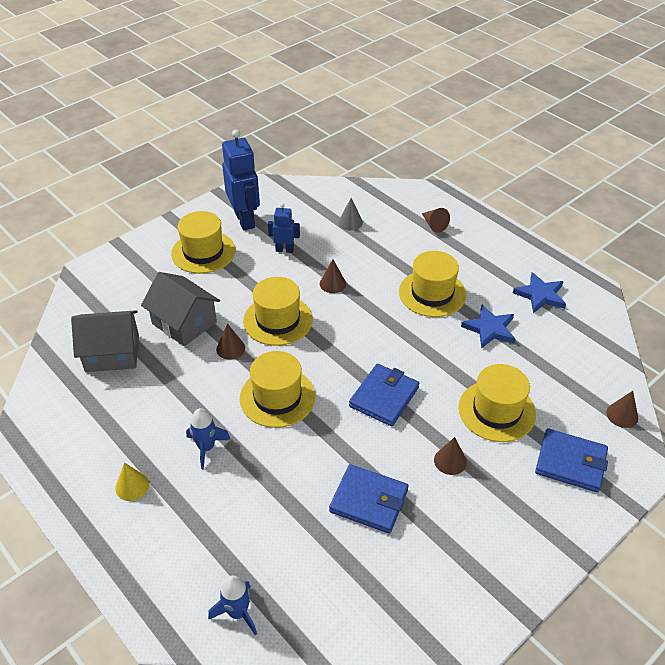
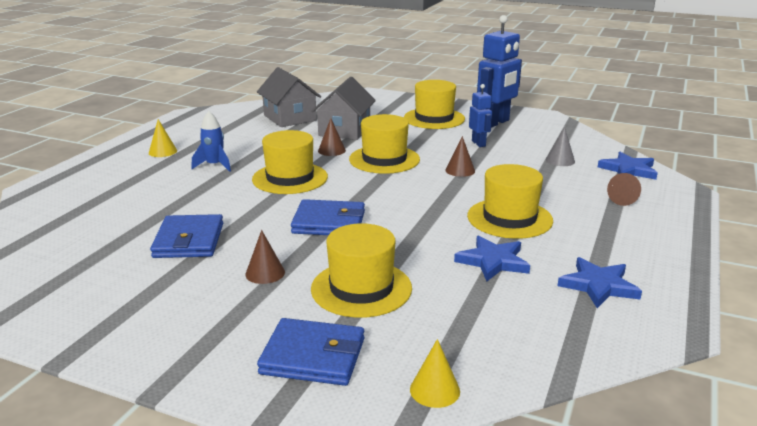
camera: 65 degrees right, 20 degrees down
blue rocket [208,576,257,635] -> none
blue wallet [535,428,608,492] -> blue wallet turned 75 degrees counterclockwise [257,318,364,386]
brown cone [606,391,638,428] -> yellow cone [410,339,460,408]
none -> blue star [598,152,658,180]

